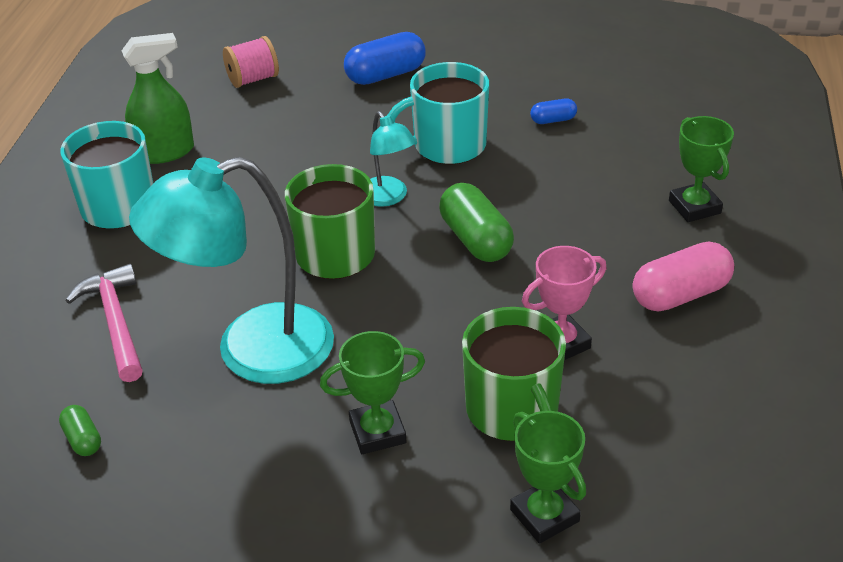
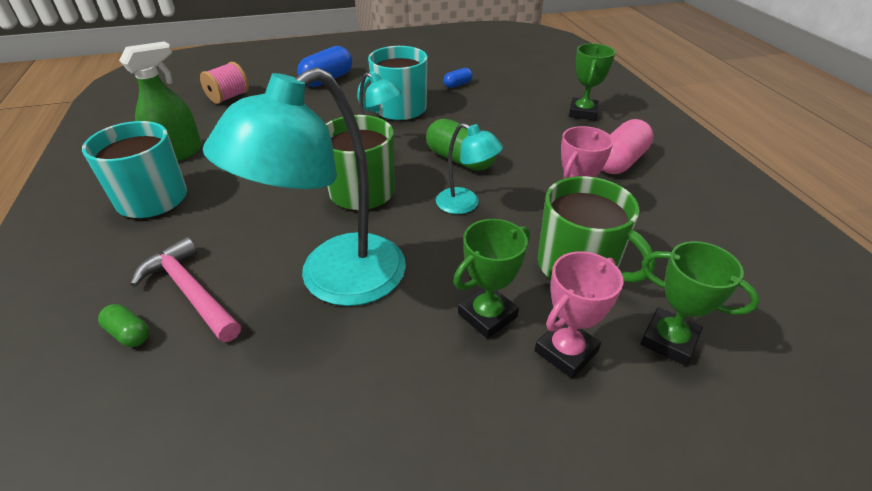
camera: 25 degrees left, 0 degrees up
green capsule [59,405,101,456] -> green capsule moved to [98,304,149,347]
green trophy [669,116,734,222] -> green trophy turned 60 degrees clockwise [569,43,616,120]
none -> turquoise lamp [436,123,503,214]
none -> pink trophy [535,251,623,378]

